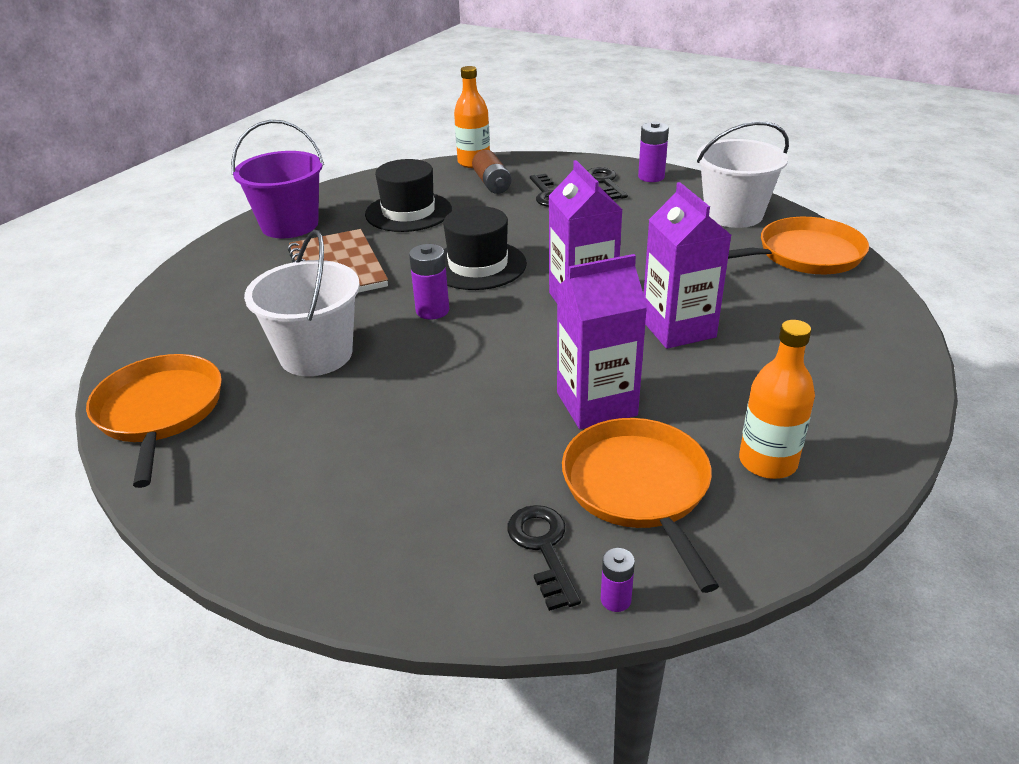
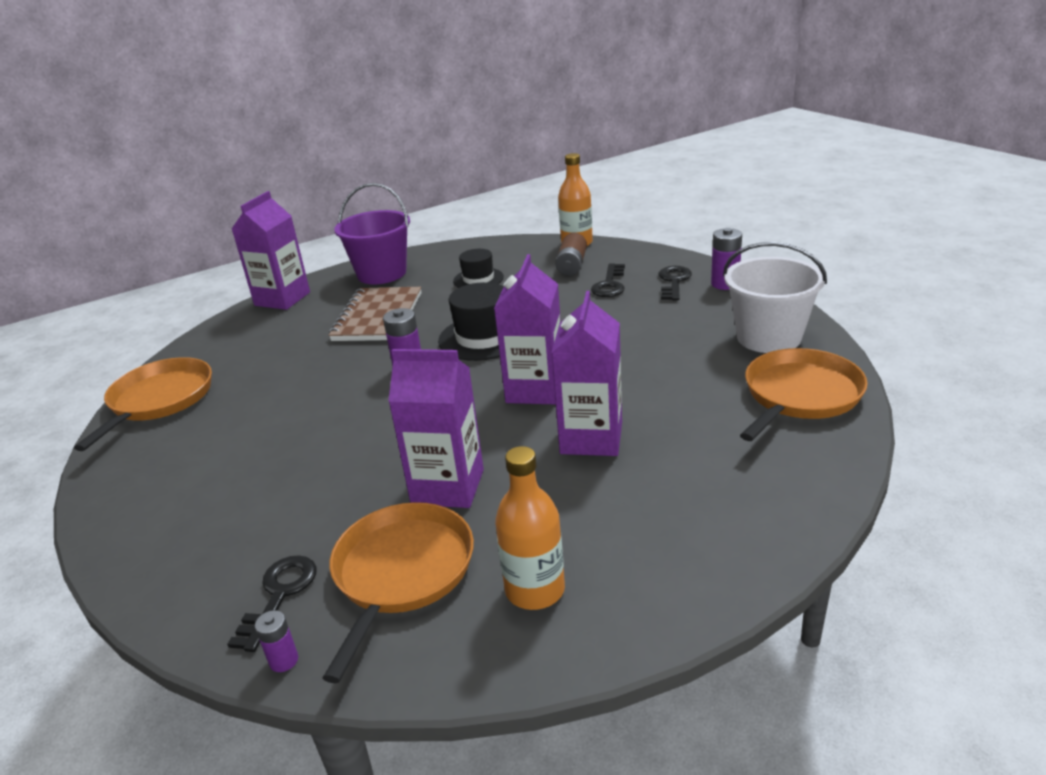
camera: 30 degrees right, 5 degrees down
white bucket [244,230,360,376] -> none
black hat [365,159,452,232] -> black hat [453,249,504,288], size x0.64
orange pan [728,217,869,274] -> orange pan turned 60 degrees counterclockwise [740,348,868,441]
none -> purple carton [232,191,310,310]

